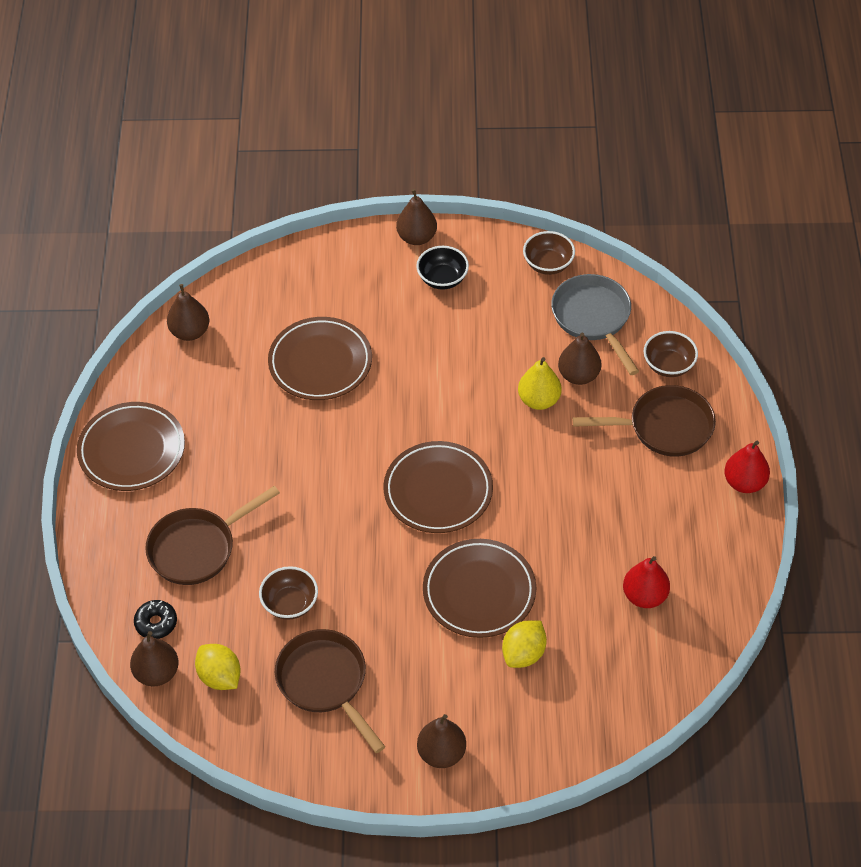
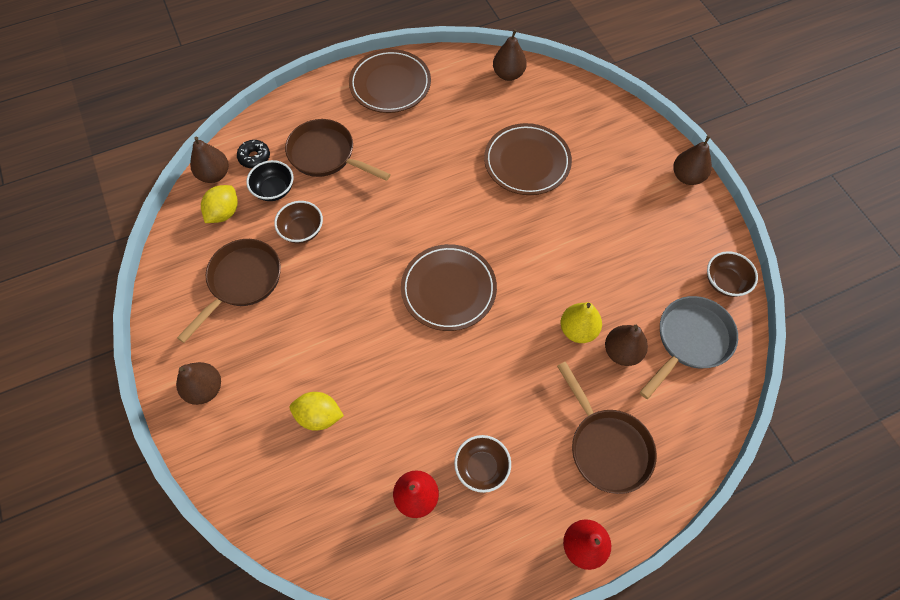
camera: 65 degrees right, 10 degrees up
black bowl [416,246,469,290] -> black bowl moved to [246,160,293,201]
brown plate [423,539,536,638] -> none
brown bowl [644,331,698,377] -> brown bowl moved to [454,435,511,493]

